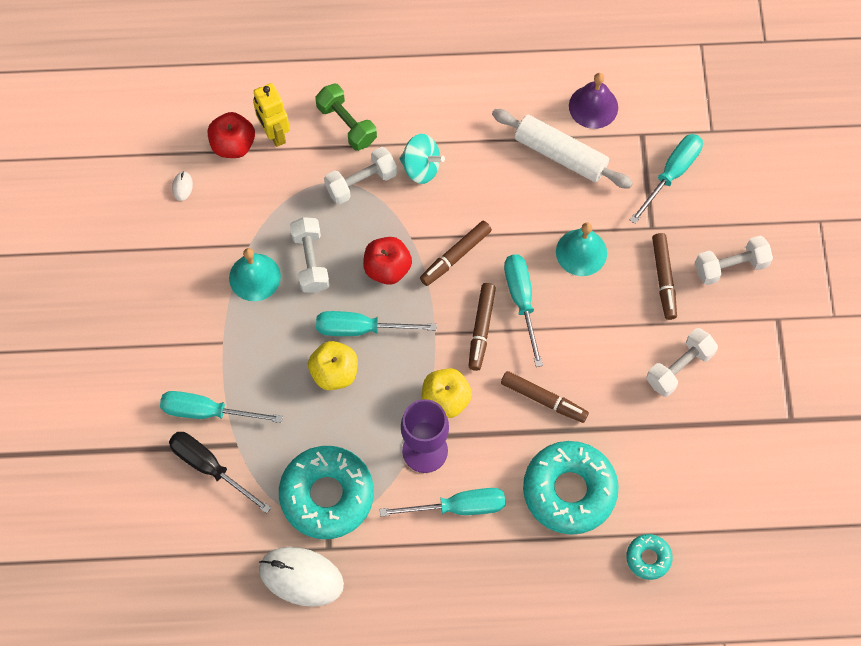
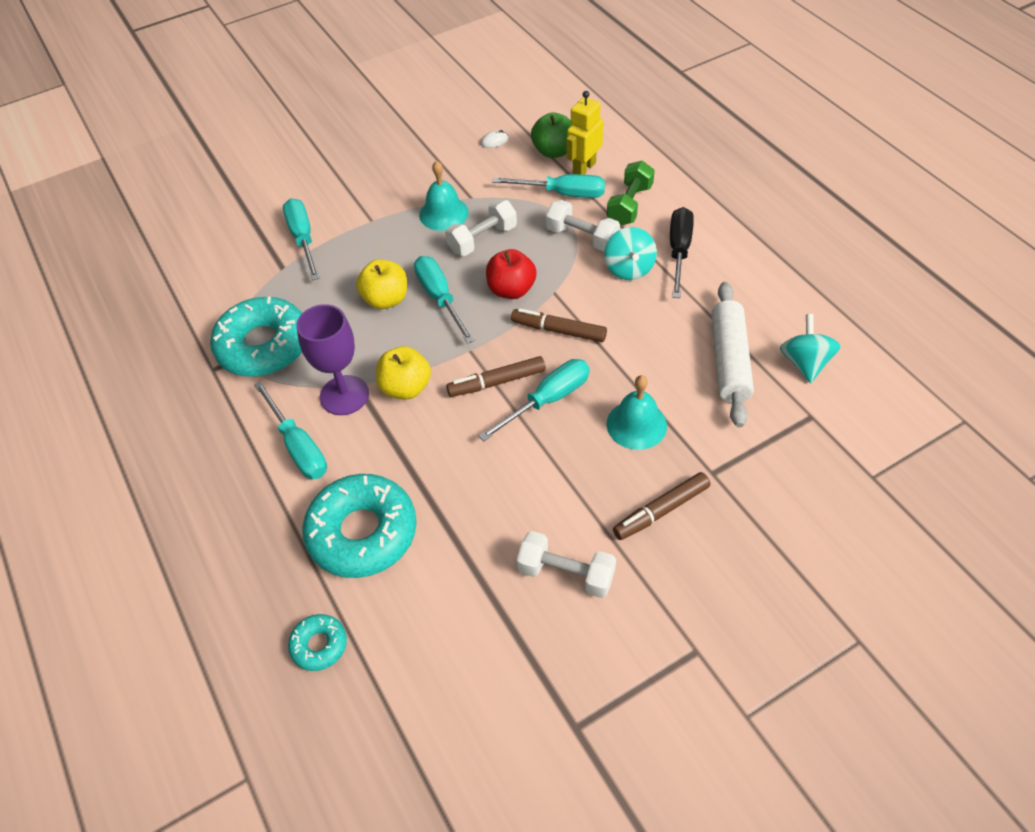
camera: 65 degrees right, 15 degrees down
black screwdriver [169,432,271,514] -> black screwdriver moved to [670,207,694,298]
red apple [208,112,255,158] -> green apple [531,112,571,158]
white mouse [259,547,344,607] -> none
brown marker [501,371,589,423] -> none
purple bell [569,73,618,129] -> turquoise spinning top [780,314,841,383]
turquoise screwdriver [630,134,703,224] -> turquoise screwdriver moved to [492,174,605,198]
white dumbbell [695,235,773,285] -> none

